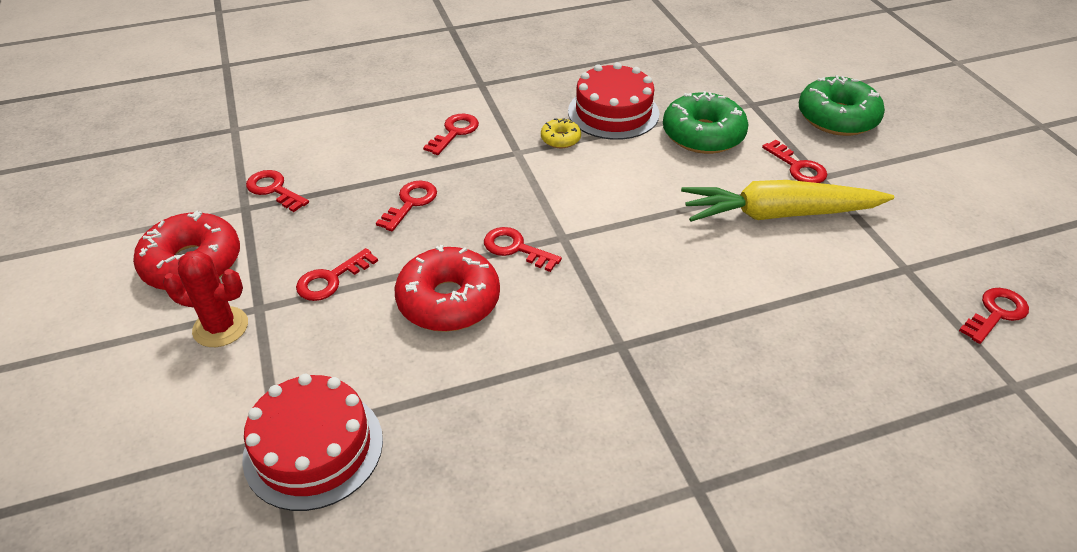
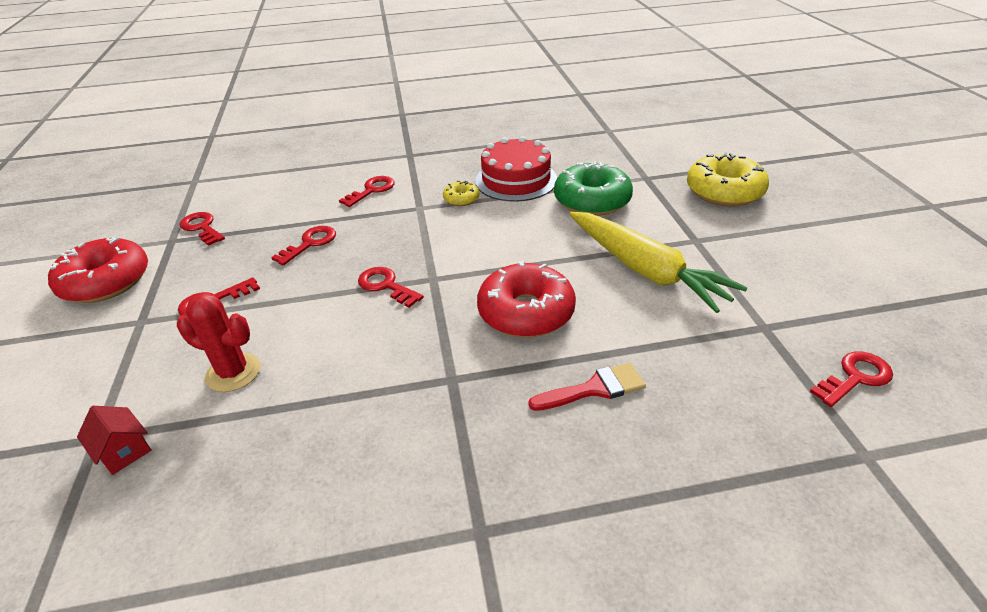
camera: 10 degrees right, 5 degrees down
red cactus [163,250,248,347] -> red cactus moved to [177,293,260,392]
red cake [242,374,383,511] -> red house [77,406,151,475]
red donut [395,245,500,332] -> red donut moved to [477,261,576,338]
yellow carrot [681,180,894,222] -> yellow carrot turned 135 degrees counterclockwise [570,212,748,313]
red key [762,140,827,183] -> none
green donut [799,75,885,136] -> yellow donut [687,152,769,206]
none -> red brush [529,363,646,411]

